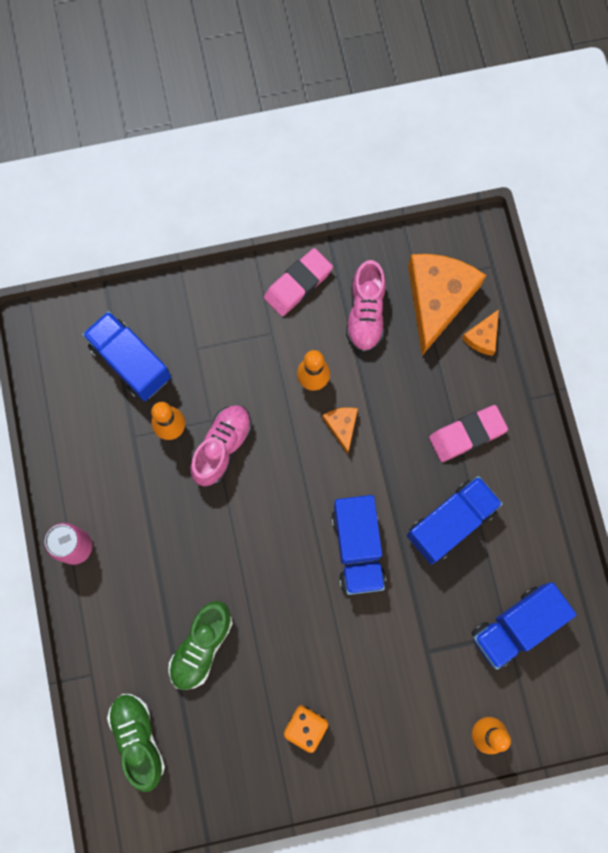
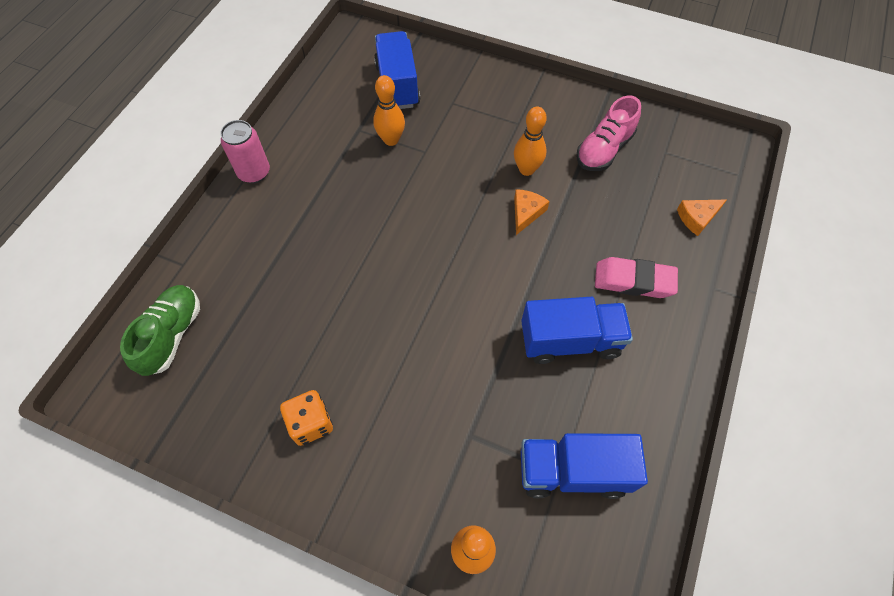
camera: 35 degrees right, 15 degrees down
green shoe [169,601,233,690] -> none
pink shoe [190,405,252,486] -> none
pink eraser [264,248,333,316] -> none
blue truck [331,495,386,595] -> none
orange cheese [408,254,486,356] -> none

